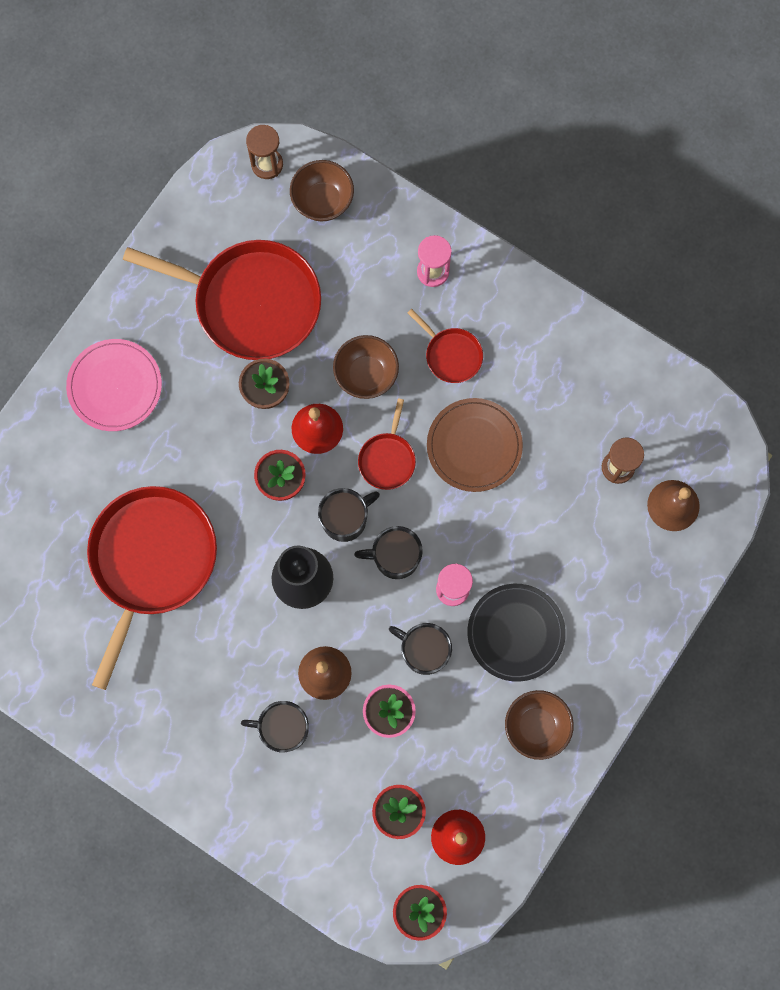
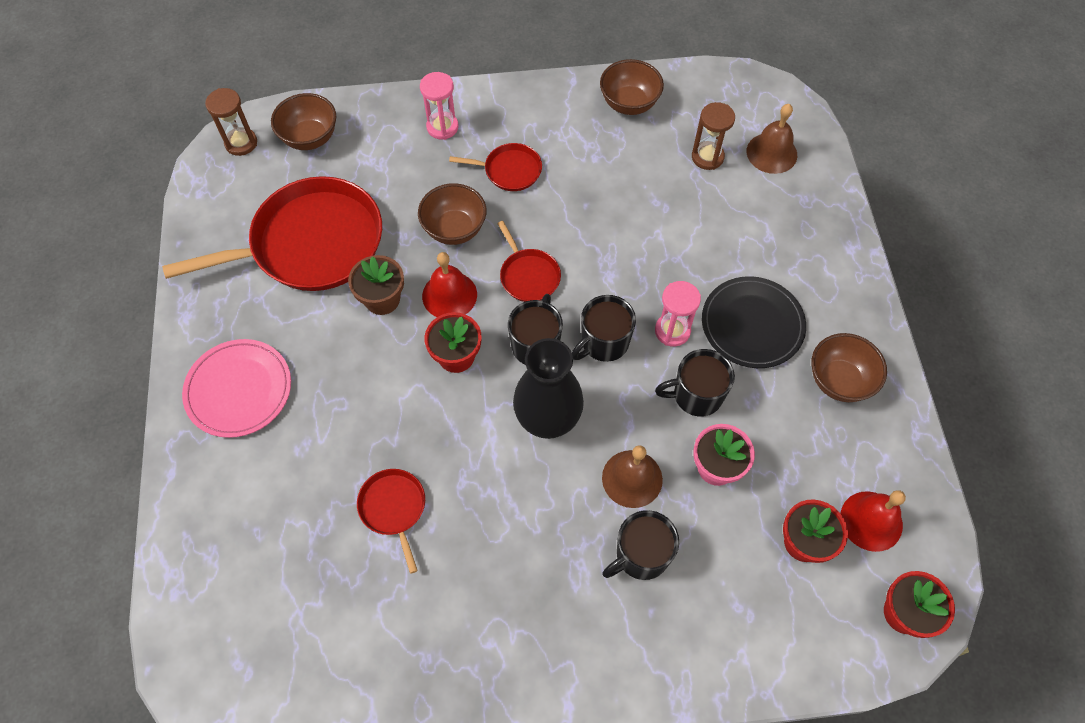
camera: 40 degrees left, 15 degrees down
red pan [87,486,217,690] -> red pan [357,469,425,574], size x0.45
brown plate [427,398,523,492] -> none
none -> brown bowl [600,59,664,115]

